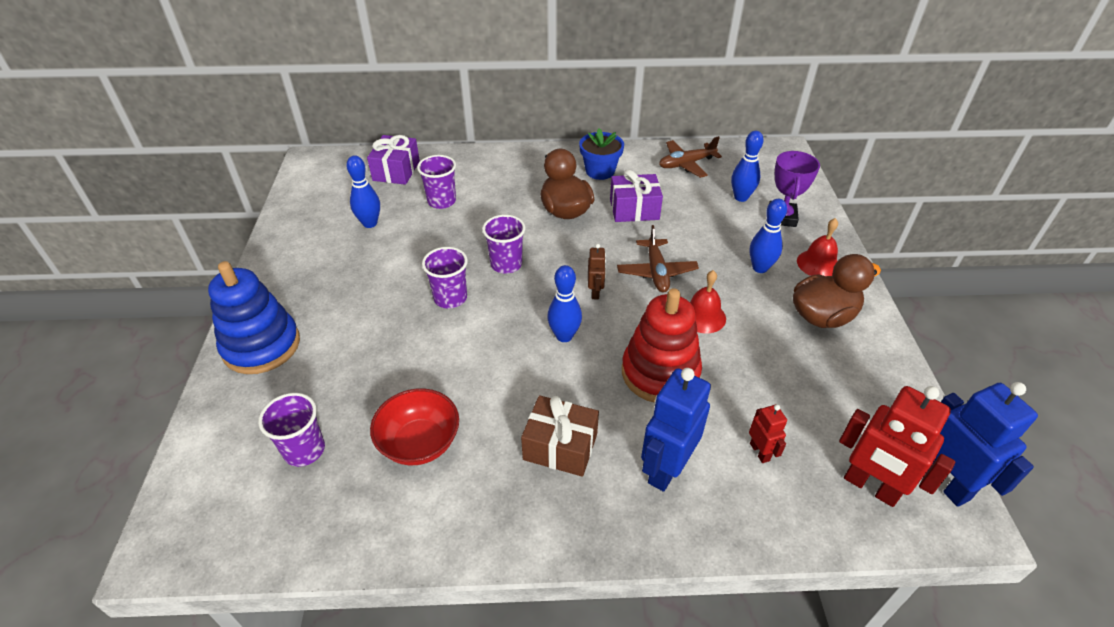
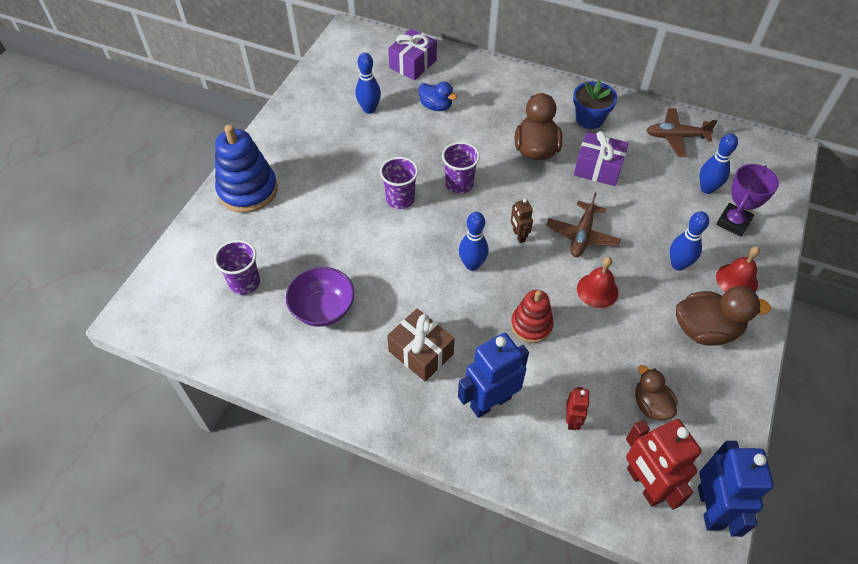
camera: 25 degrees right, 10 degrees up
red bowl [370,388,459,465] -> purple bowl [286,267,354,327]
purple cup [417,155,456,209] -> blue duck [419,82,457,111]
brown robot [588,244,606,299] -> brown robot turned 135 degrees clockwise [511,199,533,243]
red stacking toy [622,288,702,403] -> red stacking toy [511,290,554,343], size x0.62
none -> brown duck [635,365,677,420]

